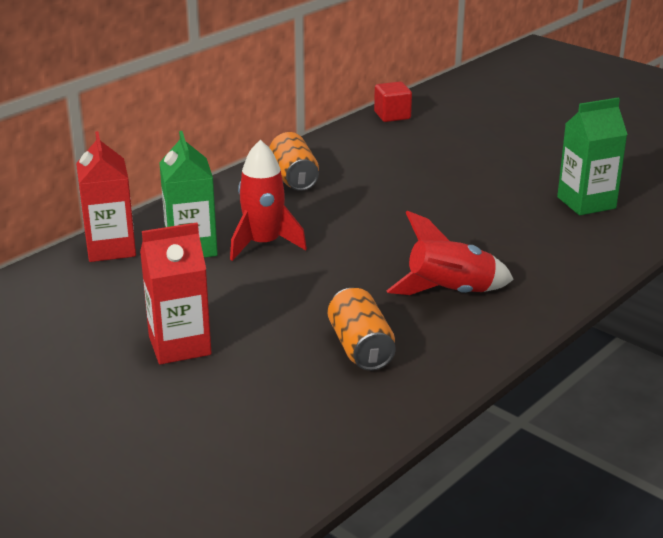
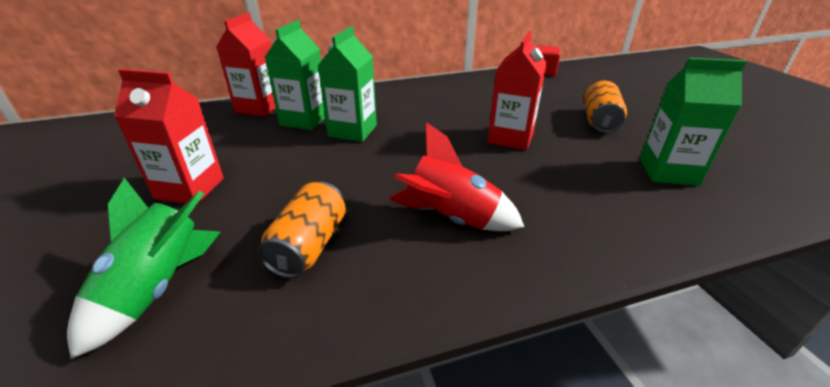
camera: 30 degrees right, 5 degrees up
red rocket [230,140,307,261] -> green carton [318,26,377,142]
orange can [269,132,319,191] -> orange can moved to [584,81,627,133]
none -> green rocket [67,178,220,359]
none -> red carton [488,31,547,150]

